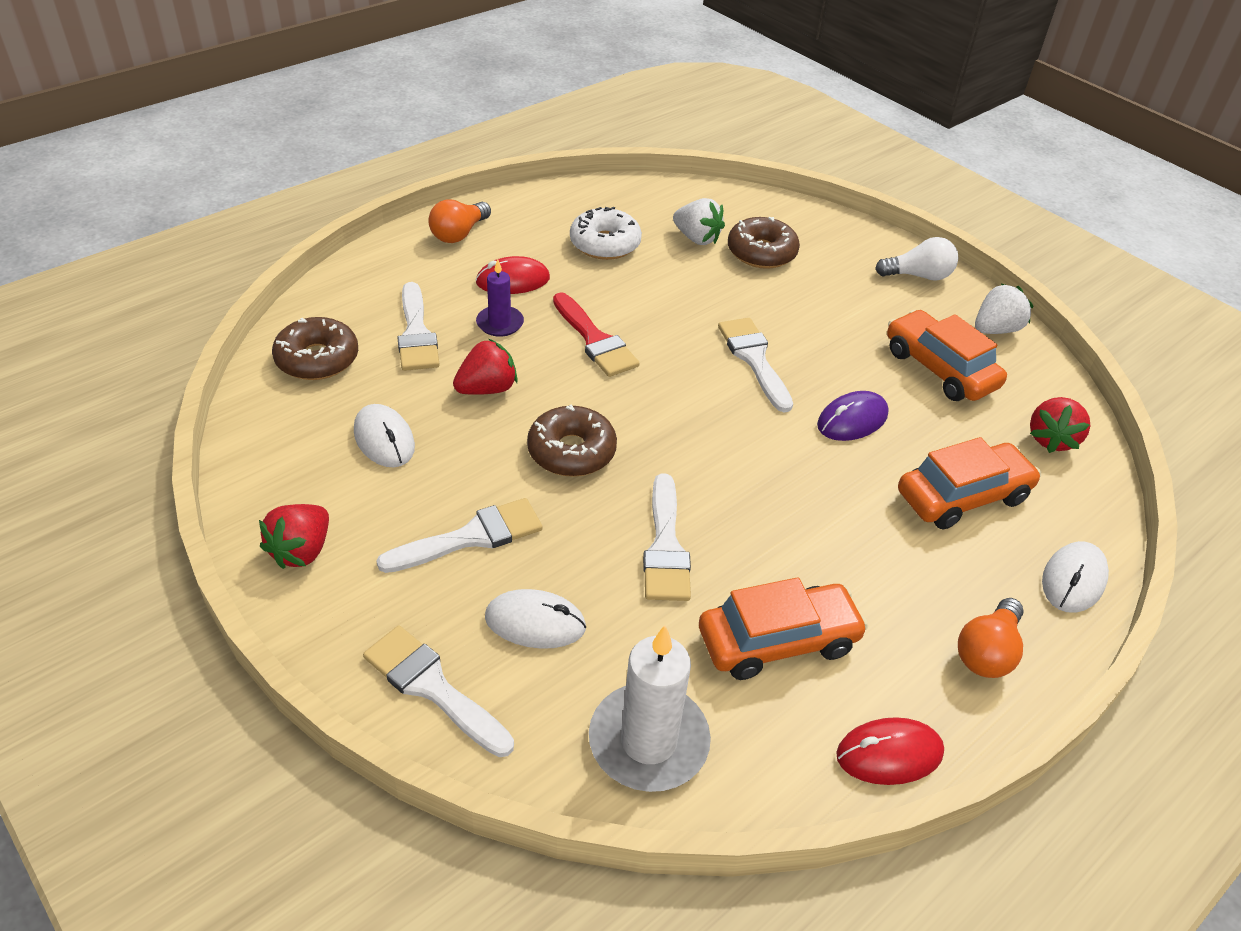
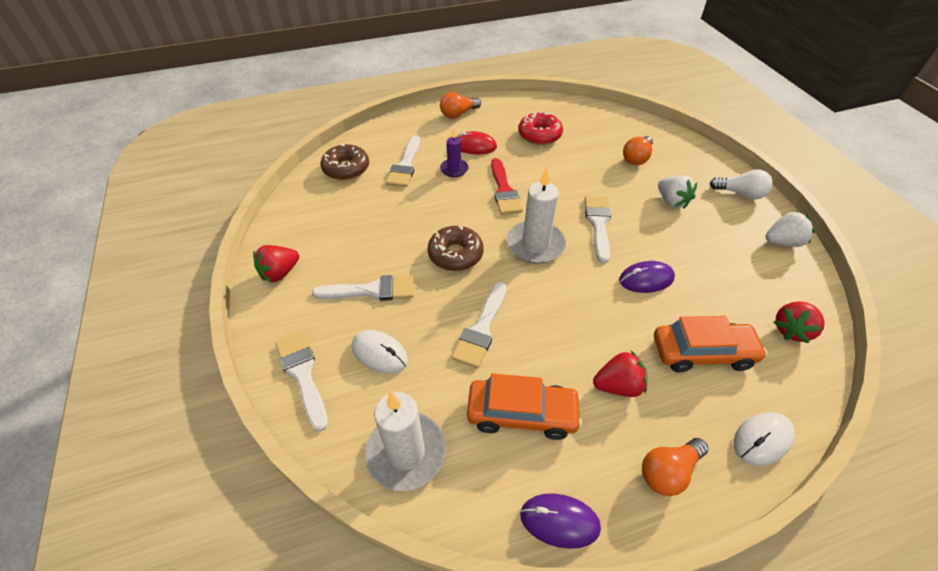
camera: 25 degrees right, 5 degrees up
white mouse [354,404,415,467] -> none
red strawberry [453,339,518,395] -> red strawberry moved to [593,351,647,397]
white donut [570,206,642,260] -> red donut [518,112,563,145]
white strawberry [673,198,725,245] -> white strawberry moved to [658,175,697,209]
brown donut [728,217,800,269] -> orange light bulb [623,136,653,165]
red mouse [836,717,944,785] -> purple mouse [520,493,601,549]
orange car [887,310,1007,401] -> none
none -> white candle [507,168,566,264]

